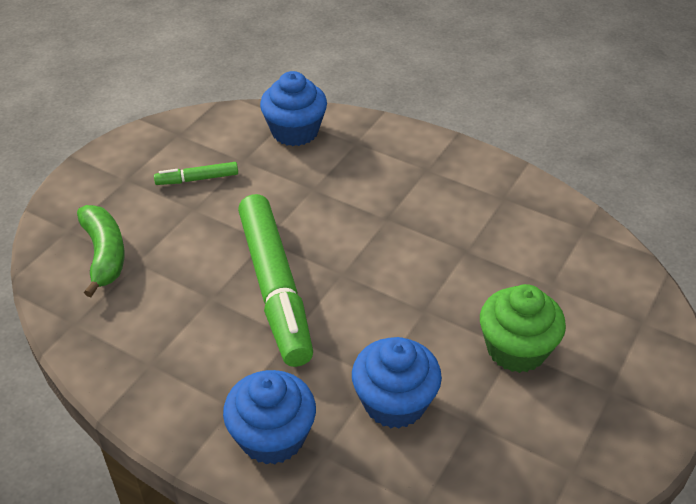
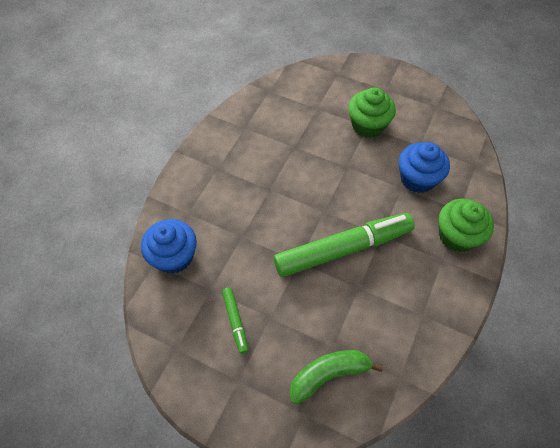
camera: 95 degrees left, 15 degrees up
blue cupcake [223,370,316,465] -> green cupcake [439,199,494,252]

